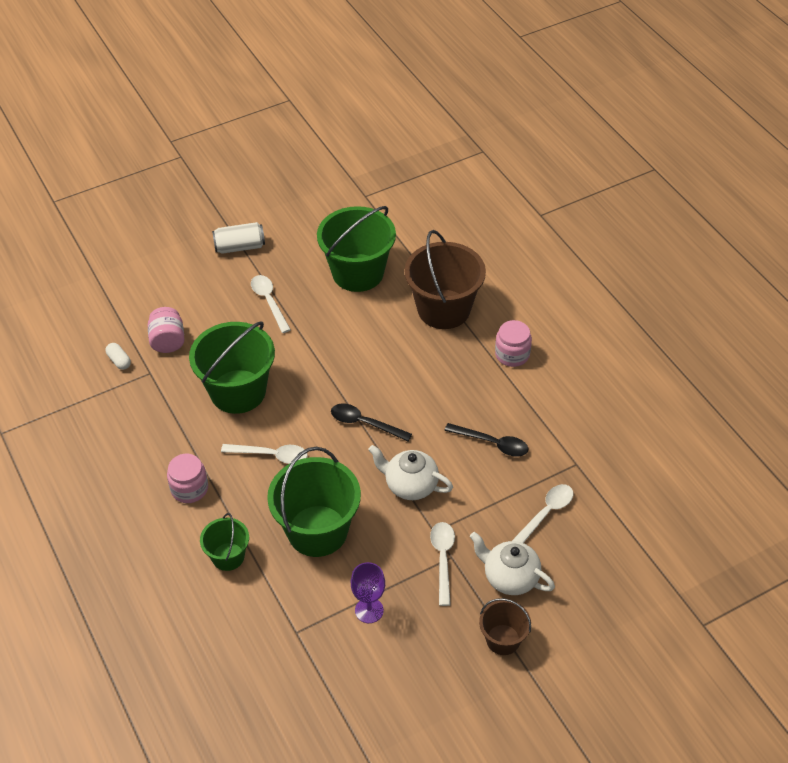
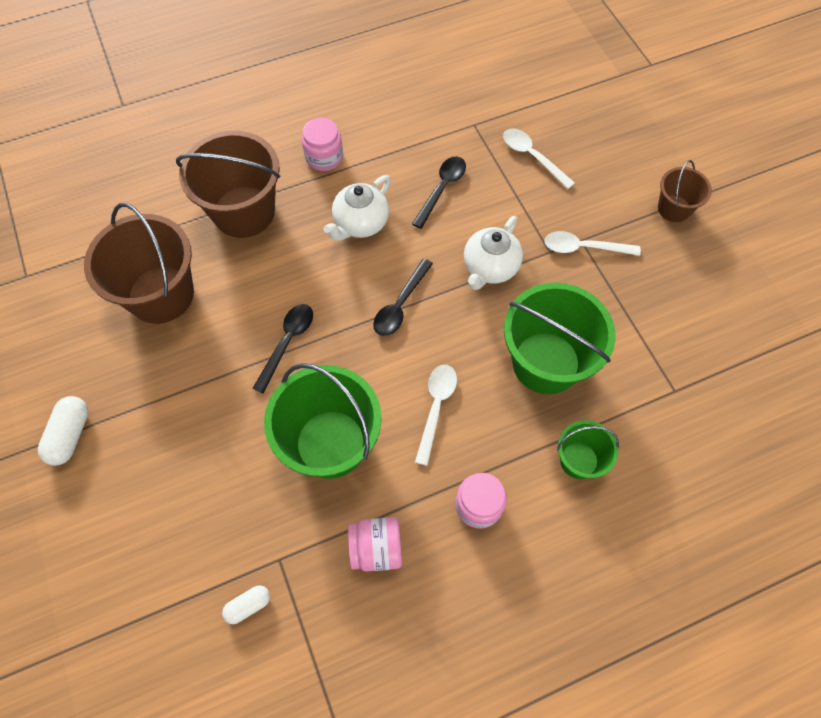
camera: 85 degrees left, 15 degrees up
pink jar [148,307,184,353] -> pink jar moved to [348,517,402,572]
white can [212,222,265,254] -> white capsule [38,396,88,466]
white spoon [251,275,291,333] -> none
green bucket [317,206,396,292] -> brown bucket [84,203,194,324]
purple goblet [351,562,385,623] -> none
white teapot [470,532,555,595] -> white teapot moved to [324,175,391,241]
none -> black spoon [252,304,313,393]

